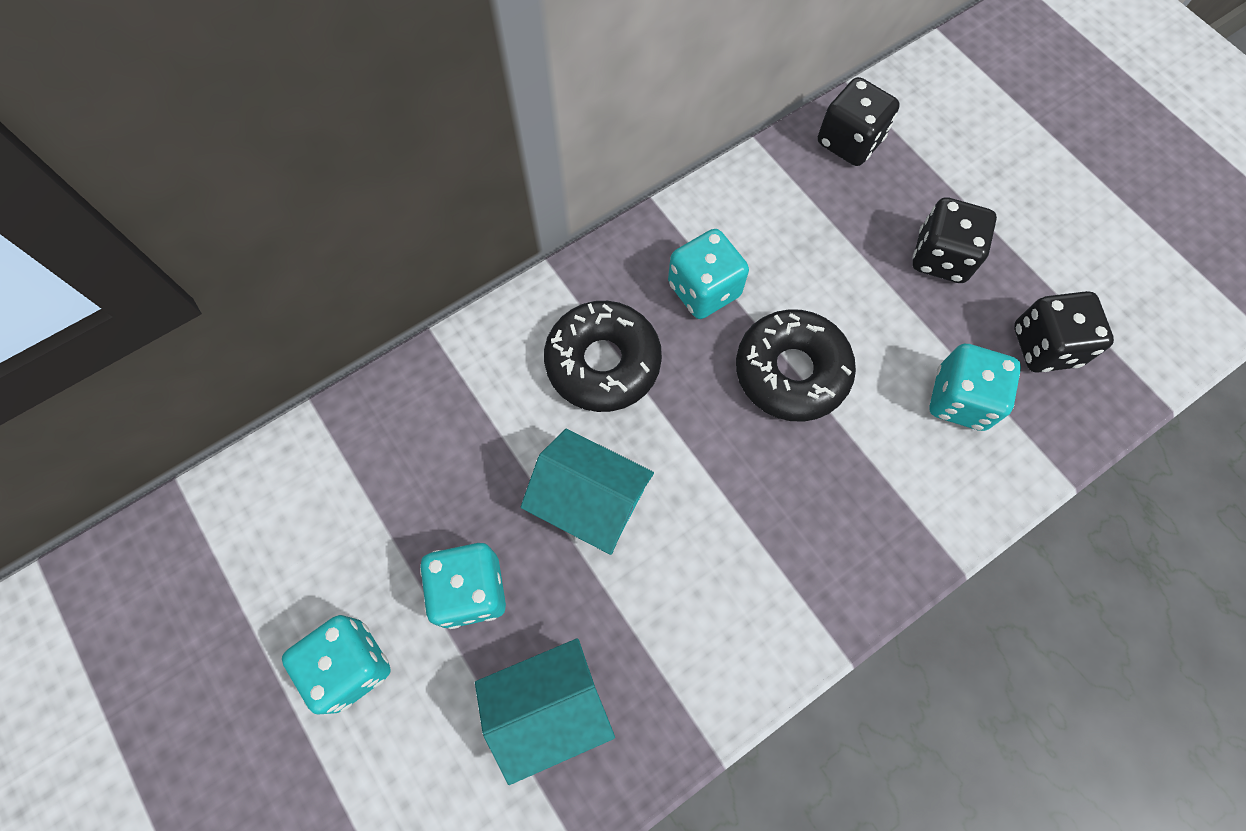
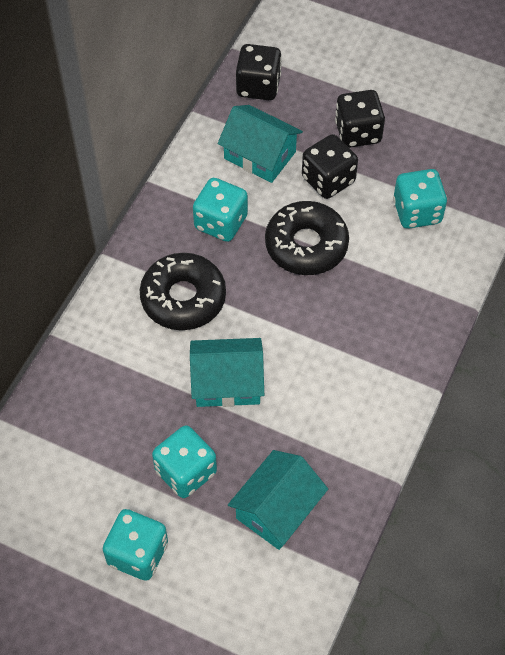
camera: 30 degrees left, 10 degrees down
black dice [1014,291,1114,373] -> black dice moved to [302,134,358,199]
none -> turquoise house [218,105,303,183]

